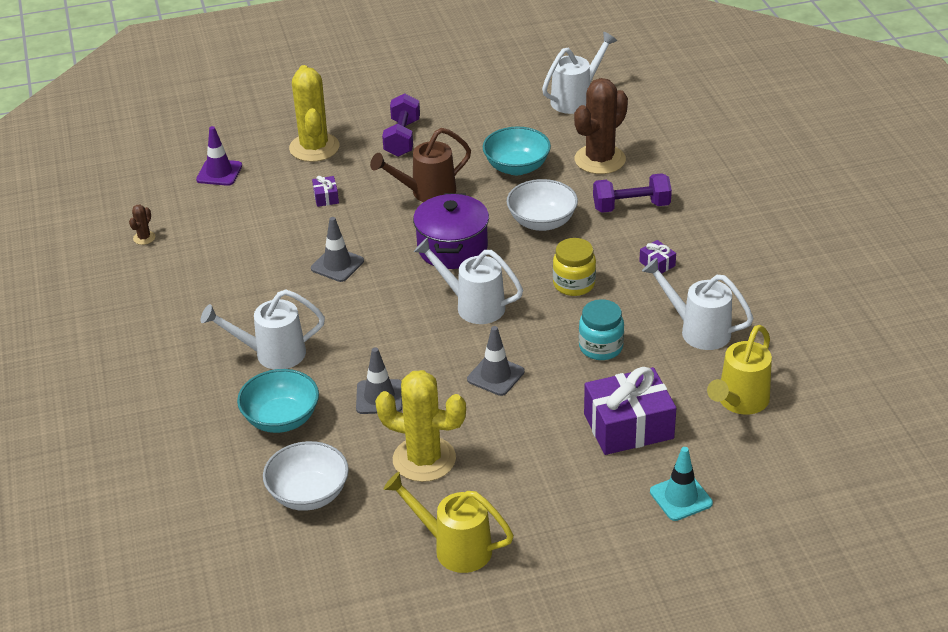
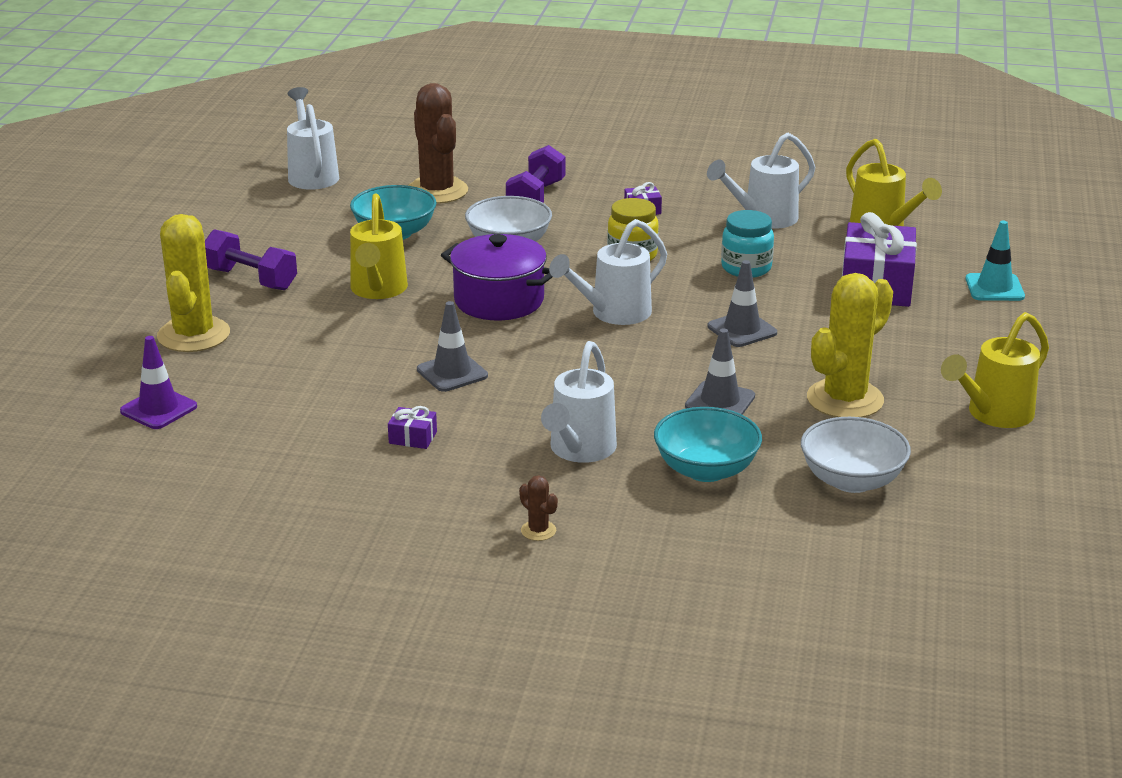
camera: 65 degrees left, 10 degrees down
brown cactus [129,205,156,245] -> brown cactus moved to [519,475,558,541]
yellow cactus [289,65,339,162] -> yellow cactus turned 75 degrees clockwise [157,214,230,352]
purple gift [312,176,339,207] -> purple gift moved to [388,406,437,449]
brown watering can [370,128,471,202] -> yellow watering can [350,193,408,299]

